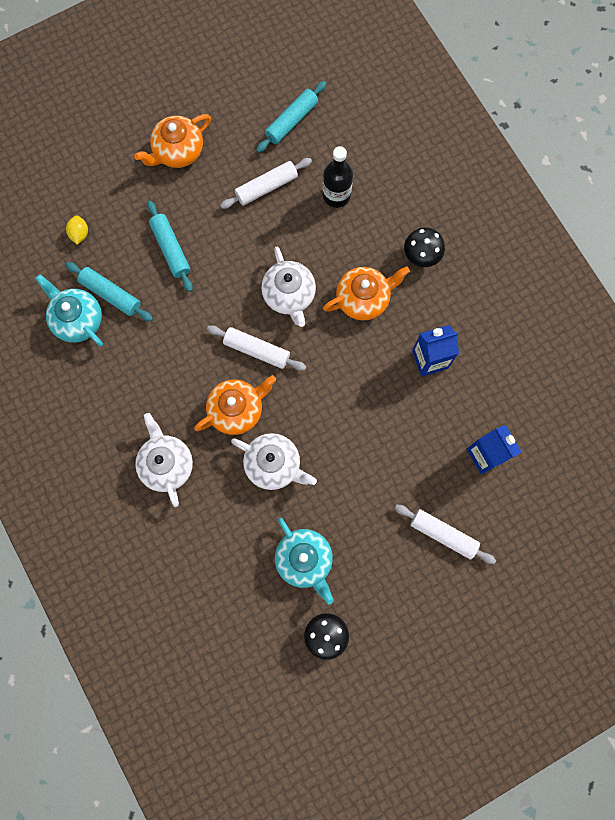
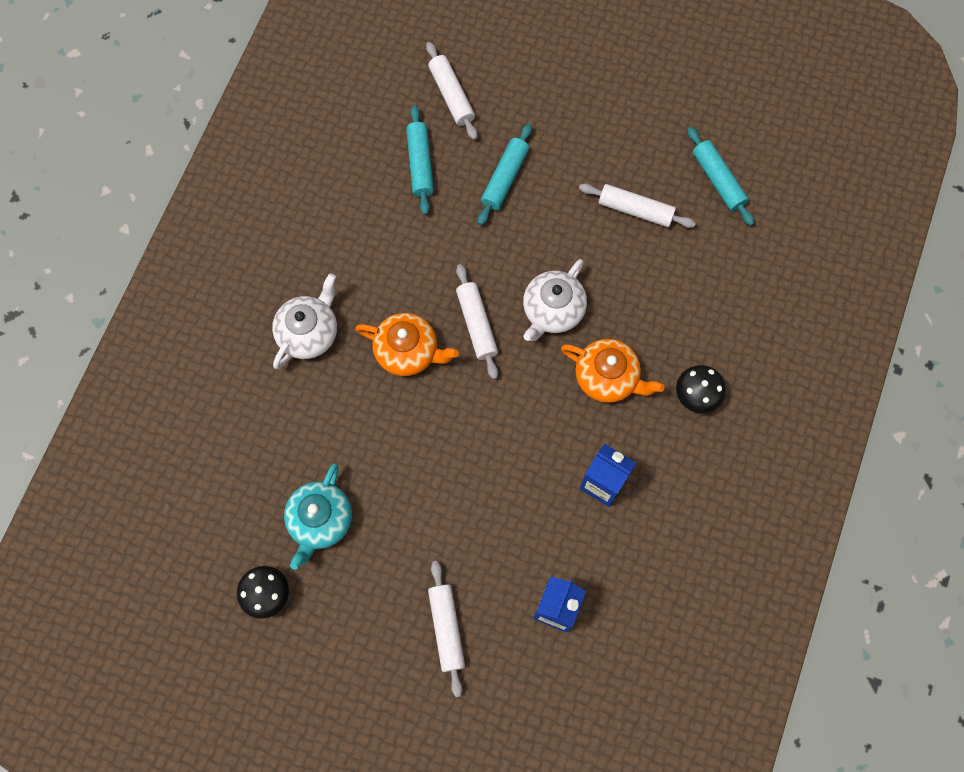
camera: 50 degrees right, 5 degrees down
turquoise teapot [35,274,103,347] -> none
yellow lemon [66,215,88,244] -> white rolling pin [426,42,478,140]
orange teapot [134,114,211,168] -> none
white teapot [231,433,317,490] -> none
turquoise rolling pin [256,81,327,153] -> turquoise rolling pin turned 60 degrees clockwise [687,127,754,226]
black bottle [323,146,353,208] -> none

